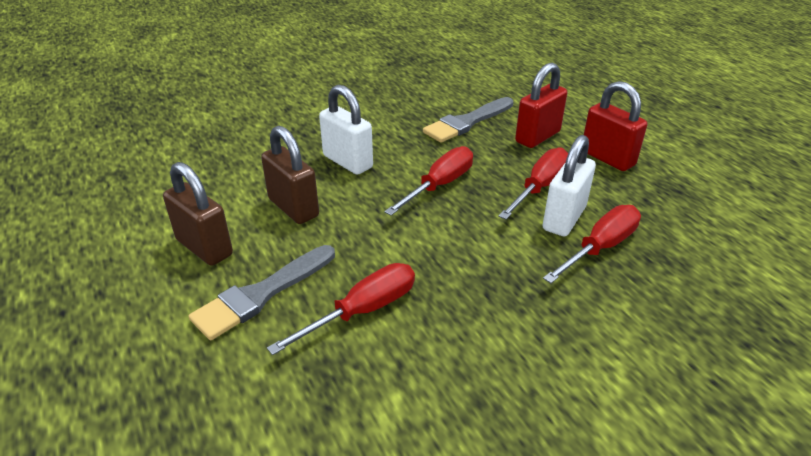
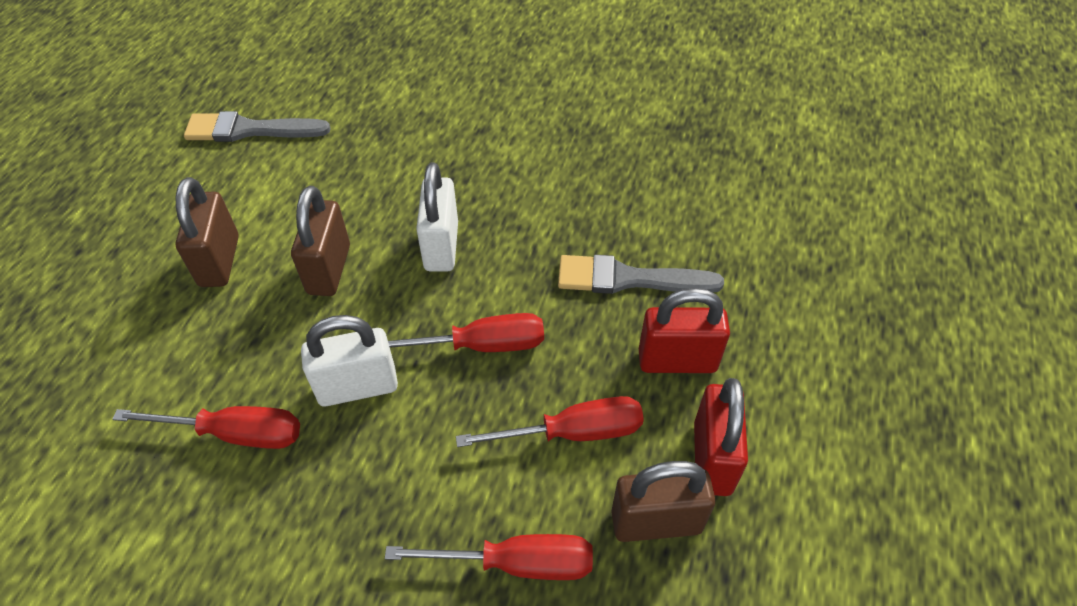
camera: 45 degrees right, 15 degrees up
grey brush [189,245,335,340] -> grey brush moved to [184,111,331,142]
white padlock [543,135,596,236] -> white padlock moved to [301,315,398,406]
none -> brown padlock [611,461,716,542]

